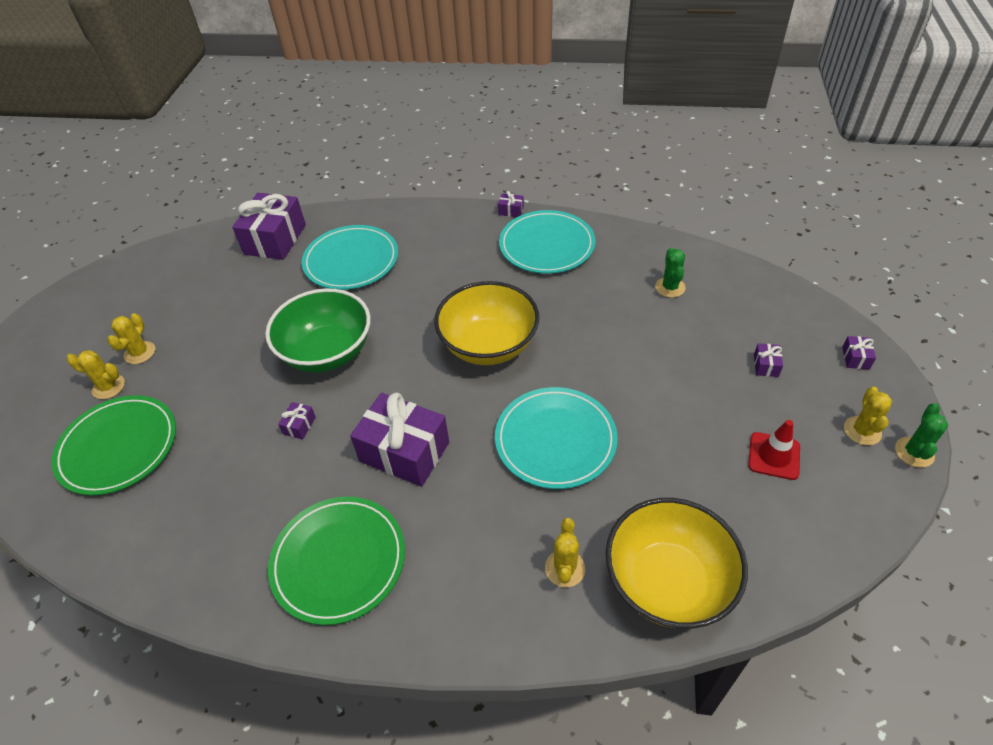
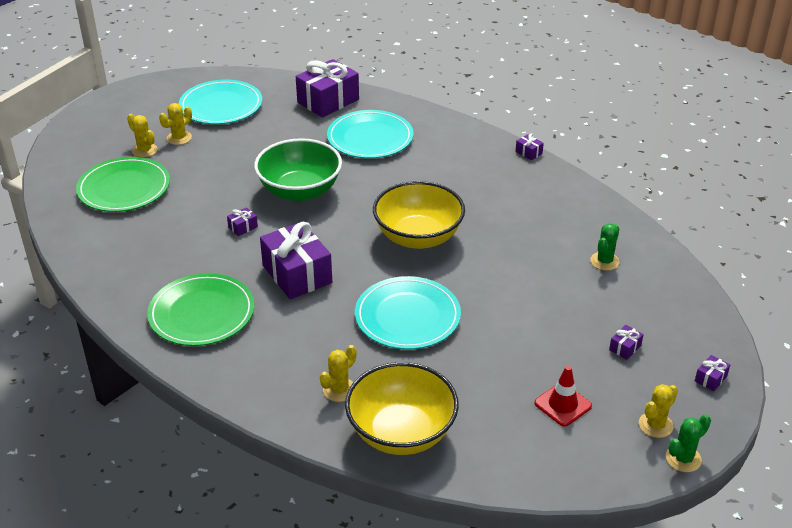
camera: 30 degrees right, 10 degrees down
turquoise plate [499,210,595,274] -> turquoise plate moved to [179,80,262,124]

